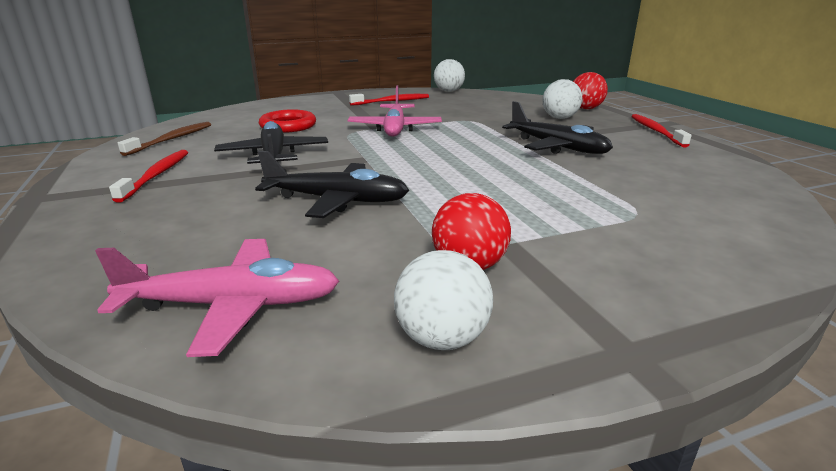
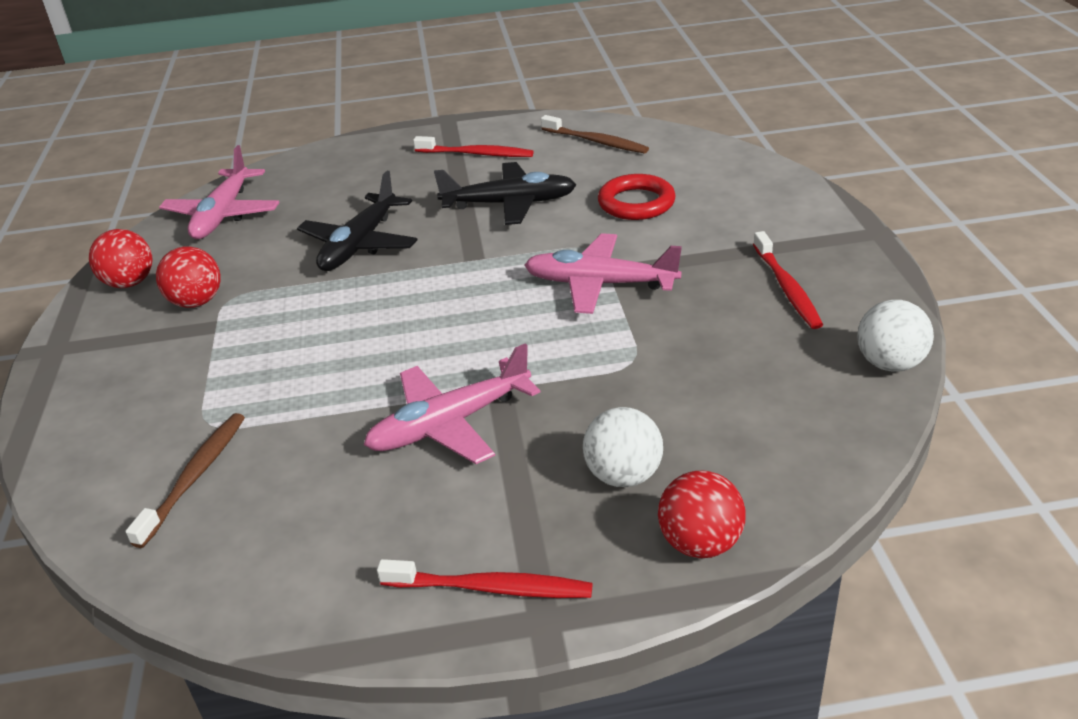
camera: 105 degrees right, 10 degrees up
white ball [394,250,493,350] -> red ball [89,229,152,288]
black plane [502,101,613,154] -> pink plane [364,343,541,464]
none -> brown toothbrush [126,413,245,548]

